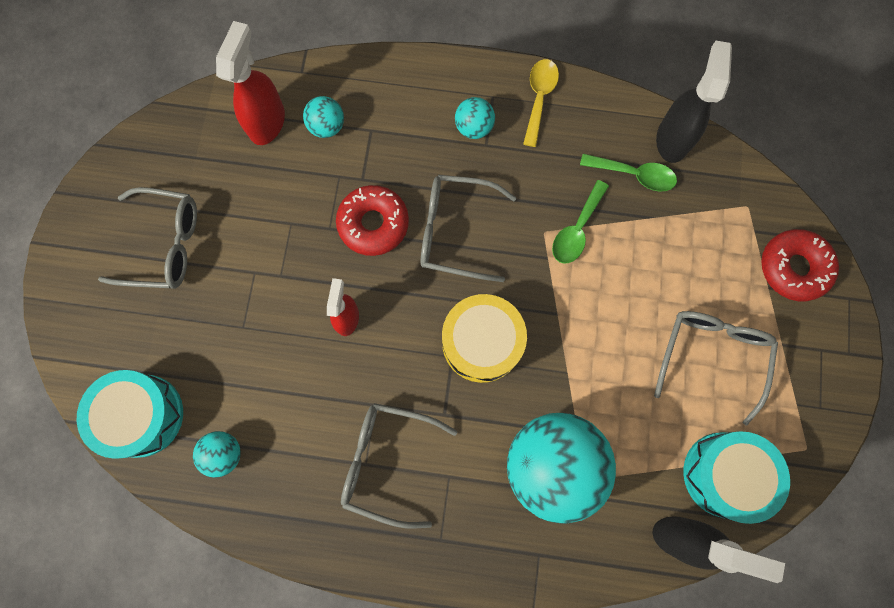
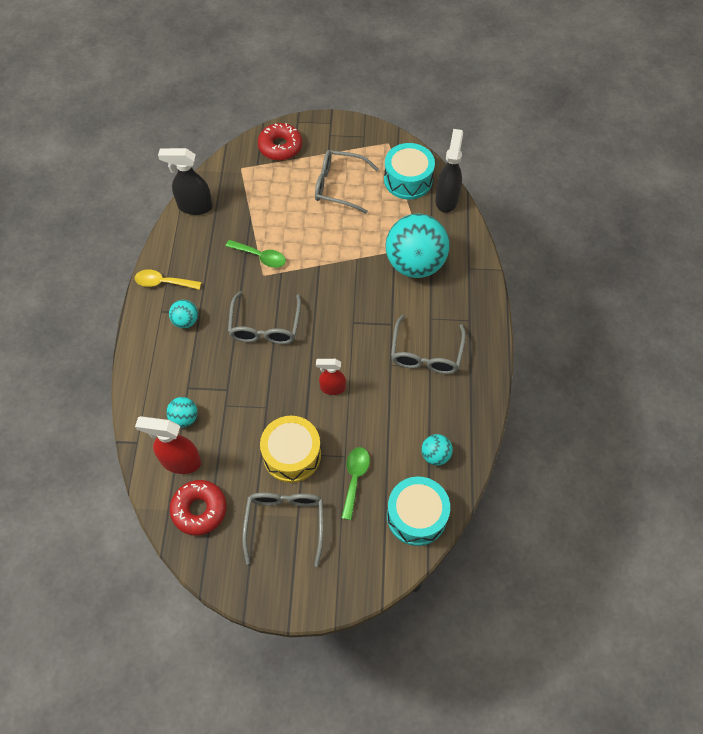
camera: 95 degrees left, 15 degrees down
red donut [336,185,409,256] -> red donut moved to [169,480,227,535]
yellow drum [442,294,527,383] -> yellow drum moved to [260,416,321,483]
green spoon [580,154,677,191] -> green spoon moved to [341,447,370,520]

